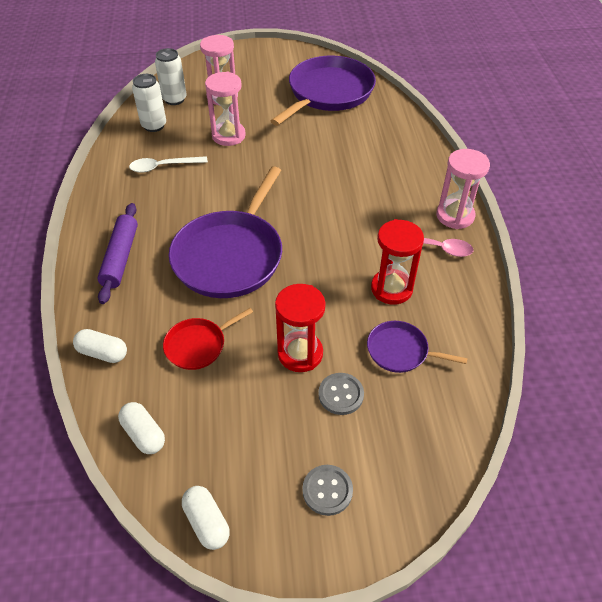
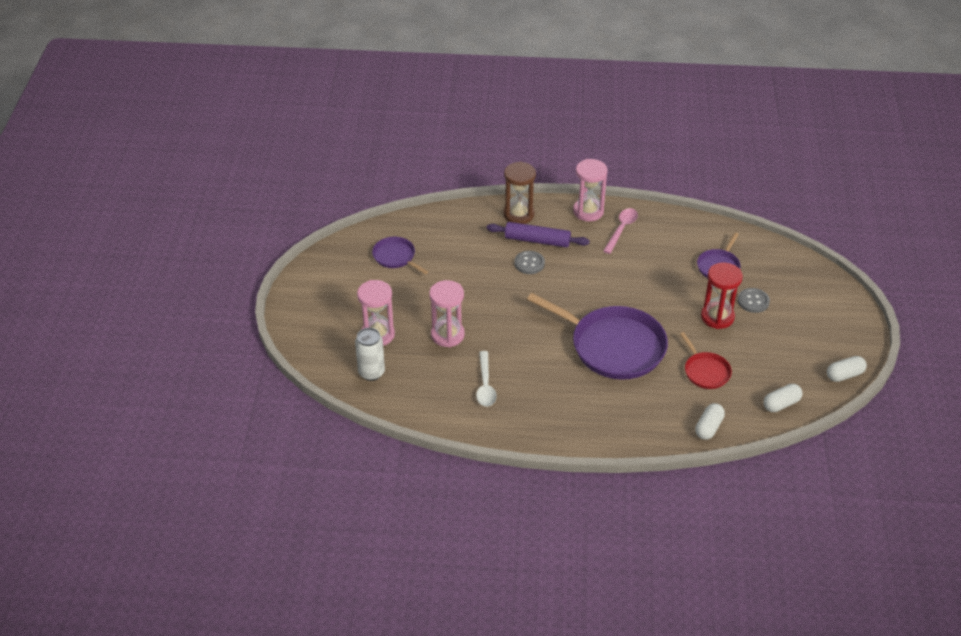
camera: 80 degrees left, 5 degrees down
purple rolling pin [97,203,138,304] -> purple rolling pin moved to [486,222,590,248]
white can [132,74,166,132] -> none
purple pan [271,56,376,126] -> purple pan [372,237,428,274], size x0.49
grey button [302,465,353,516] -> grey button moved to [514,251,545,274]
red hourglass [371,219,424,305] -> none
none -> brown hourglass [504,162,536,224]

